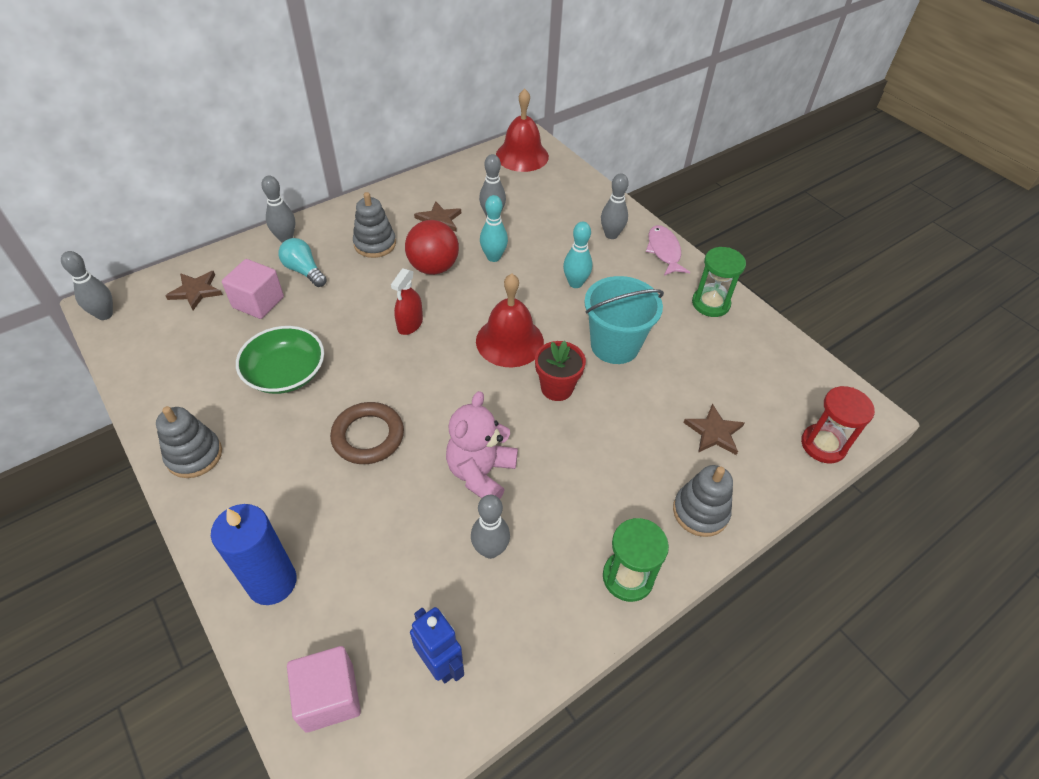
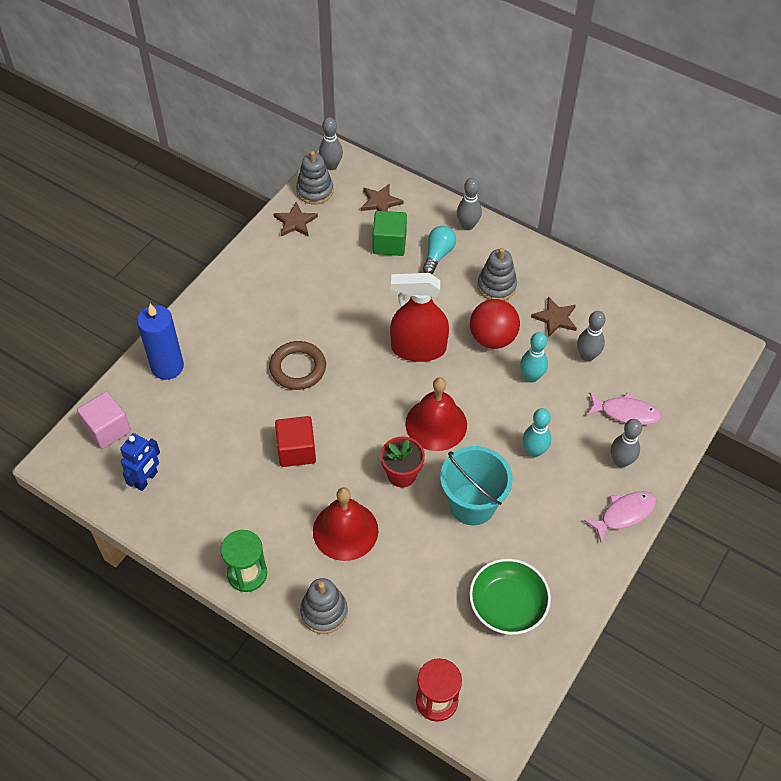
camera: 70 degrees right, 5 degrees up
grey stacking toy [156,406,222,478] -> grey stacking toy moved to [296,151,333,204]
pink cube [222,259,284,319] -> green cube [372,211,407,256]
green bowl [236,326,324,394] -> green bowl moved to [469,558,551,635]
red spray bottle [391,268,423,335] -> red spray bottle [390,273,449,362], size x1.84
pink teddy bear [446,391,518,499] -> red cube [275,416,316,467]
grey bowling pin [471,495,510,559] -> none
red bell [496,89,549,172] -> red bell moved to [313,487,378,561]
brown star [683,404,745,455] -> brown star moved to [274,202,318,237]
green hourglass [692,247,746,317] -> none
none -> pink fish [587,393,661,425]

